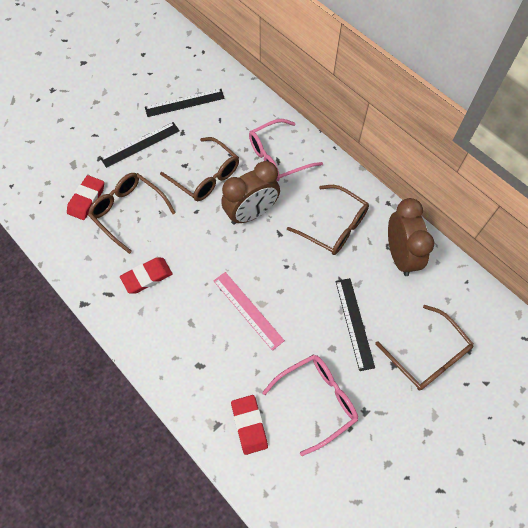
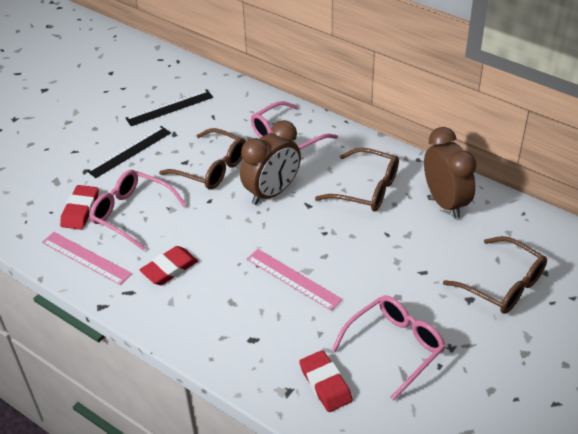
camera: 10 degrees left, 20 degrees down
brown glasses [88,173,176,254] -> pink glasses [90,170,186,251]
black ruler [335,278,375,371] -> none
none -> pink ruler [42,232,132,285]

